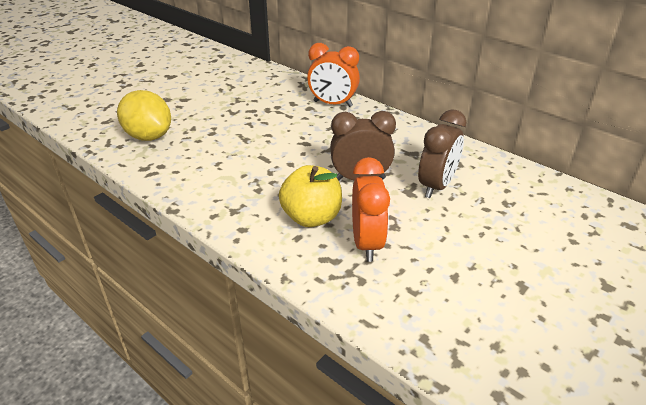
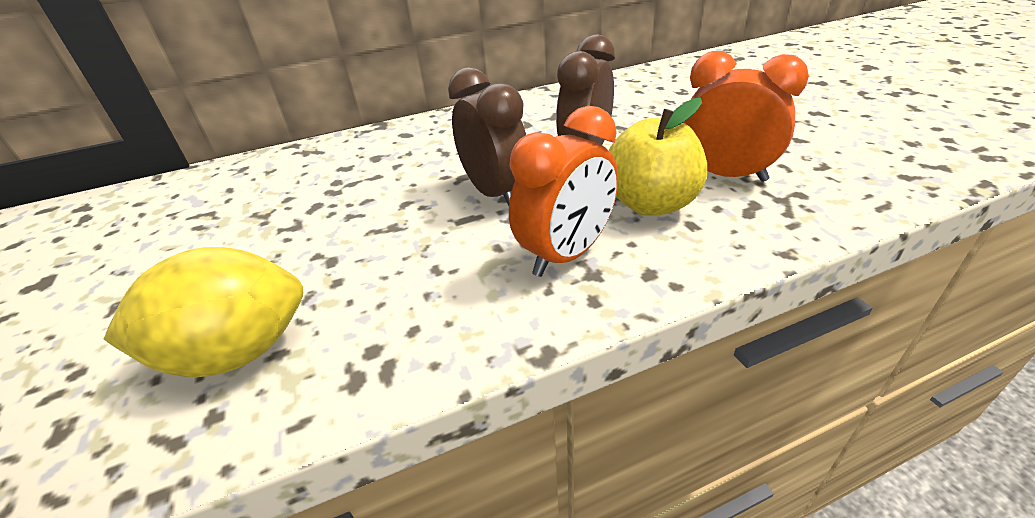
camera: 60 degrees left, 0 degrees up
orange clock [307,43,360,107] -> orange clock moved to [509,106,618,277]
brown clock [418,109,466,198] -> brown clock moved to [448,67,526,206]

